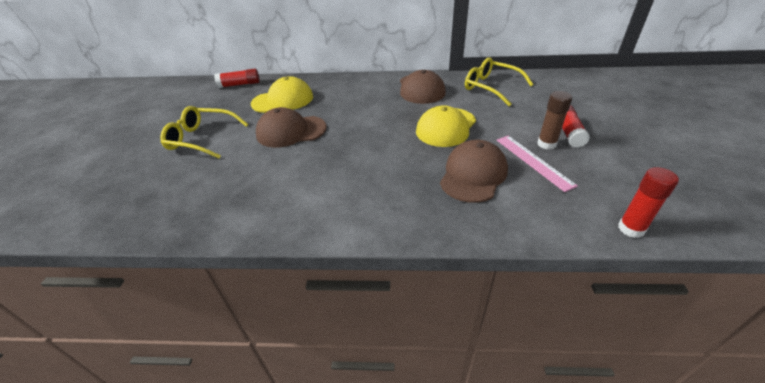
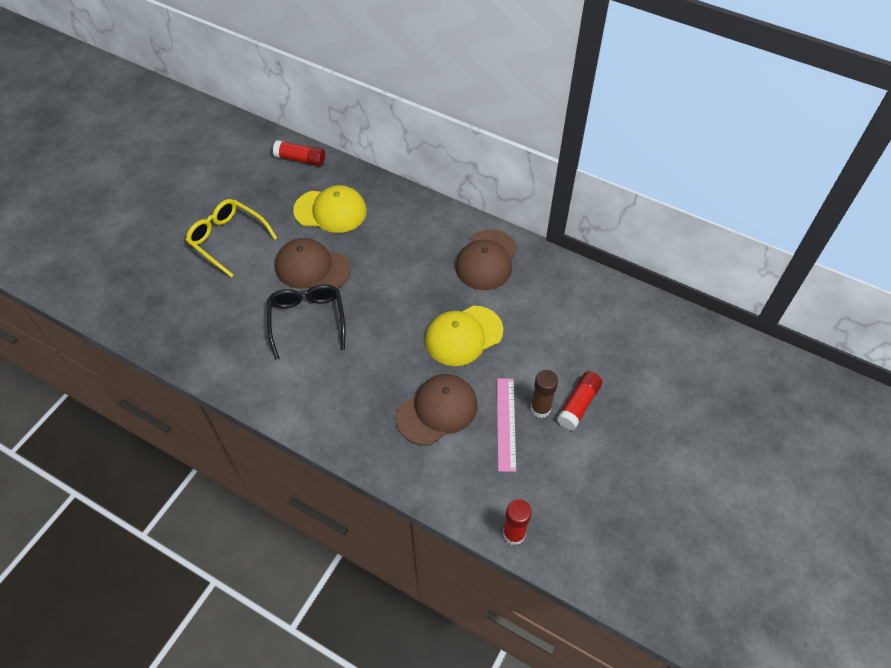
camera: 25 degrees right, 15 degrees up
yellow glasses [465,57,534,106] -> none
none -> black glasses [267,284,346,360]

